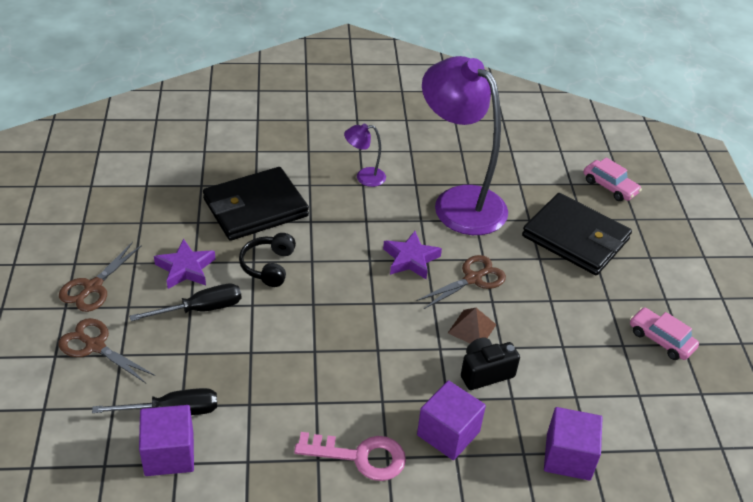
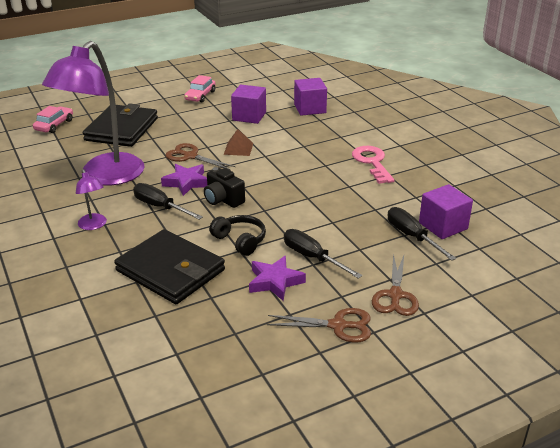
camera: 110 degrees left, 10 degrees down
black headphones [239,233,296,287] -> black headphones turned 120 degrees counterclockwise [209,215,266,256]
purple cube [417,381,486,460] -> purple cube moved to [231,85,266,124]
black camera [461,338,520,390] -> black camera moved to [204,167,245,208]
none -> black screwdriver [133,183,203,220]

